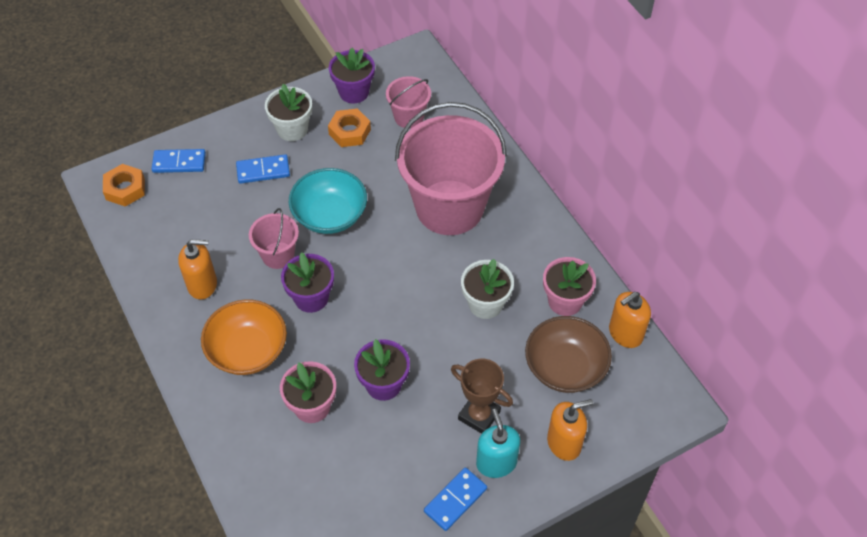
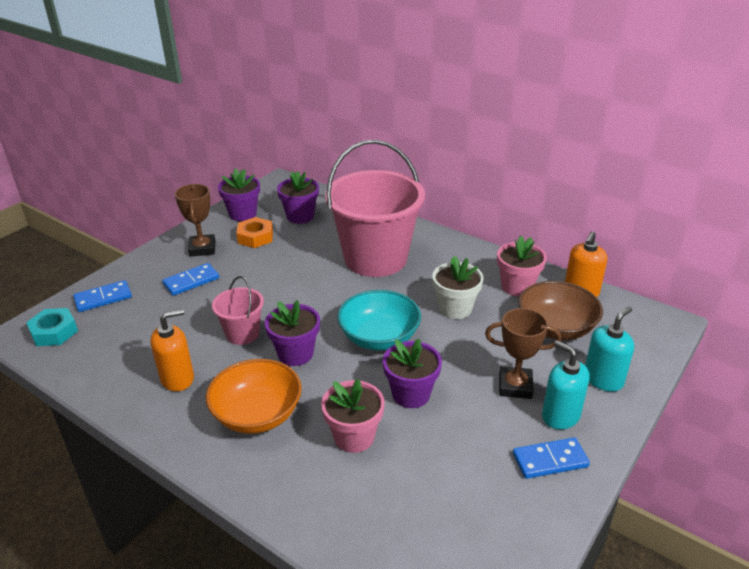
camera: 25 degrees left, 20 degrees down
orange nut [103,164,145,207] -> turquoise nut [26,308,78,346]
white flower pot [265,84,312,141] -> brown trophy [175,184,215,257]
turquoise bowl [289,168,367,234] -> turquoise bowl moved to [337,290,421,351]
pink bucket [386,76,431,128] -> purple flower pot [277,171,319,224]
blue domino [424,468,487,531] -> blue domino turned 60 degrees clockwise [513,437,590,479]
orange soap dispenser [547,399,593,461] -> turquoise soap dispenser [585,306,634,392]

